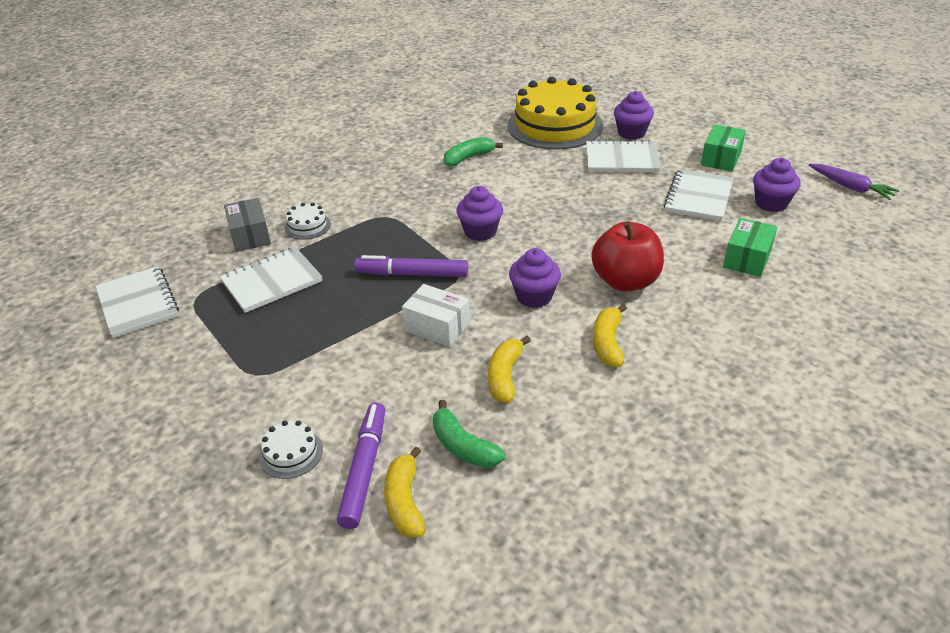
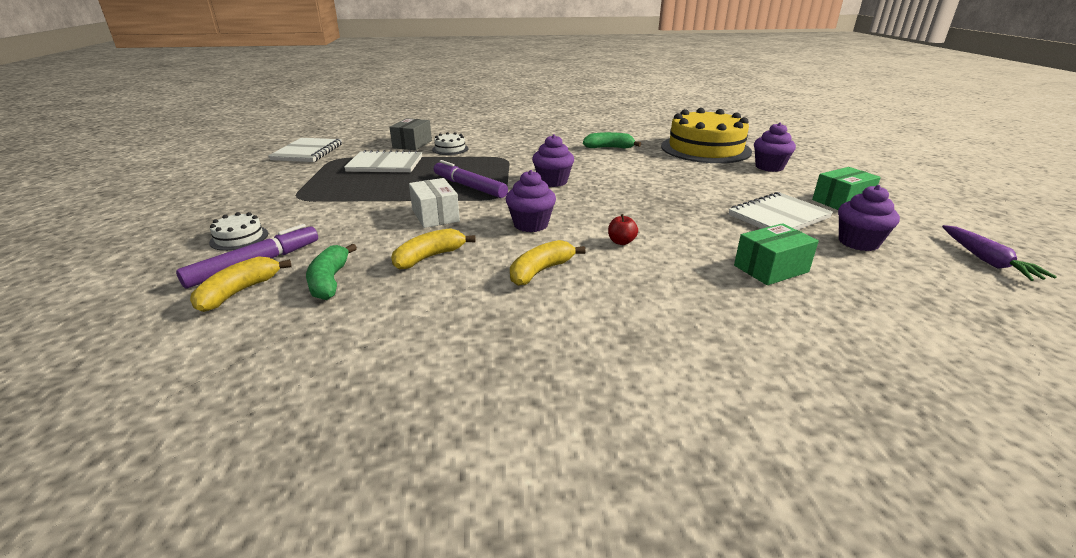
camera: 35 degrees right, 10 degrees down
white notebook [586,140,660,172] -> none
red apple [591,221,664,292] -> red apple [608,214,638,245], size x0.40

